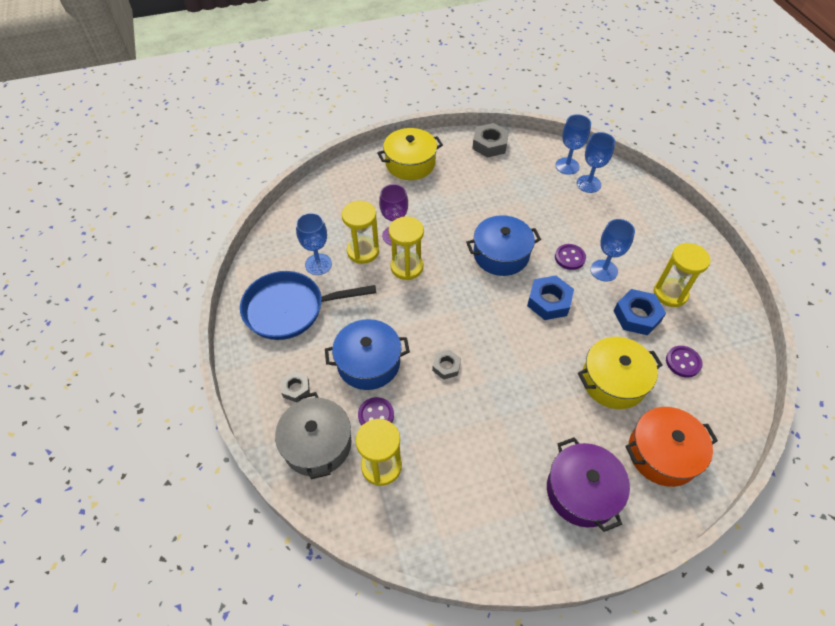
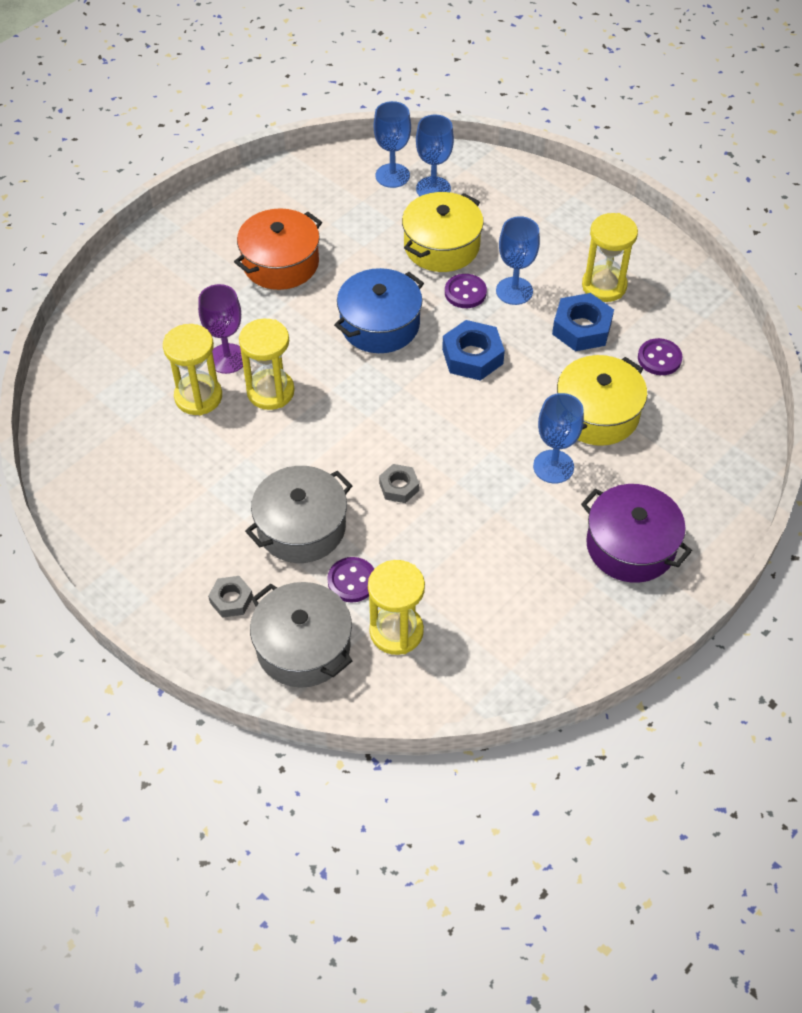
camera: 30 degrees left, 0 degrees up
blue pan [240,271,376,340] -> none
blue goblet [296,213,332,275] -> blue goblet moved to [533,393,584,483]
blue pot [325,319,410,390] -> grey pot [245,466,352,563]
yellow pot [377,128,443,180] -> yellow pot moved to [402,192,484,272]
grey nut [472,123,509,158] -> none
orange pot [625,407,718,487] -> orange pot moved to [234,208,322,290]

